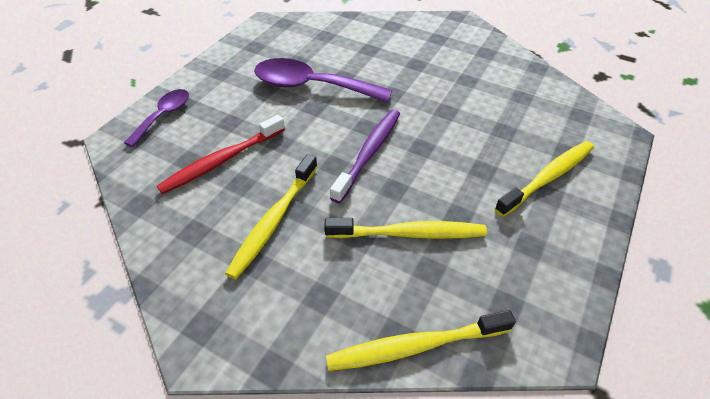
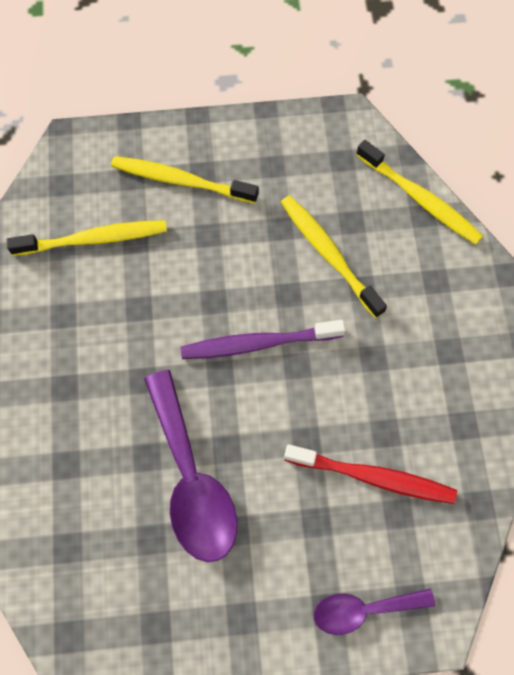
camera: 125 degrees left, 20 degrees up
yellow toothbrush [225,154,318,279] -> yellow toothbrush moved to [7,220,167,256]

